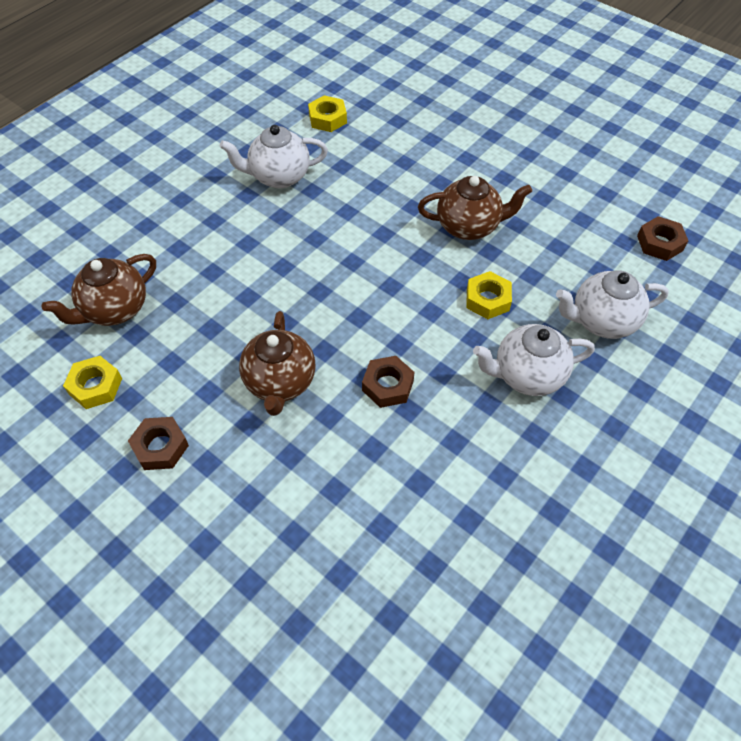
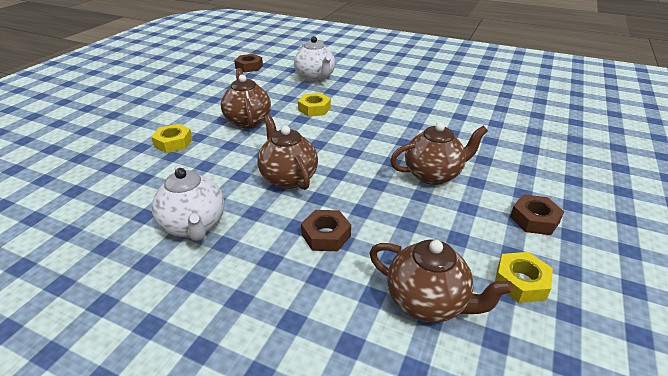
camera: 105 degrees left, 20 degrees down
yellow nut [308,95,347,132] -> yellow nut moved to [151,124,192,153]
brown nut [362,356,414,408] -> brown nut moved to [301,210,351,251]
white teapot [473,324,595,396] -> none
none -> brown teapot [257,115,318,190]

